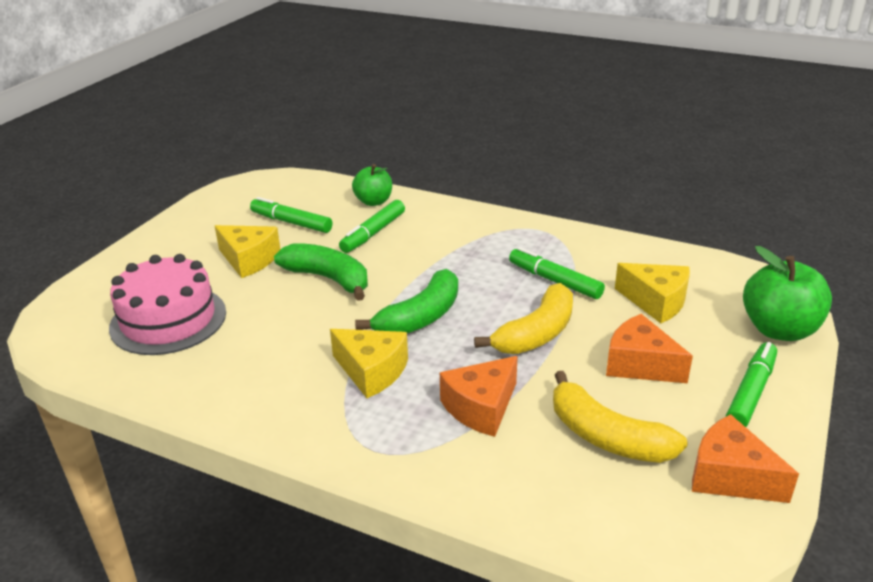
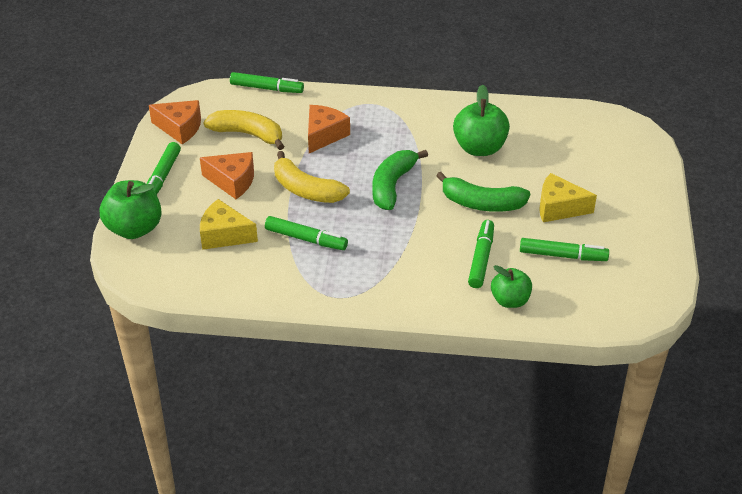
camera: 160 degrees right, 10 degrees up
pink cake [109,254,226,355] -> none
yellow cheese [330,329,408,398] -> none
yellow banana [474,283,573,354] -> yellow banana turned 75 degrees counterclockwise [274,151,350,203]
none -> green marker [230,72,304,93]
none -> green apple [453,85,510,156]

